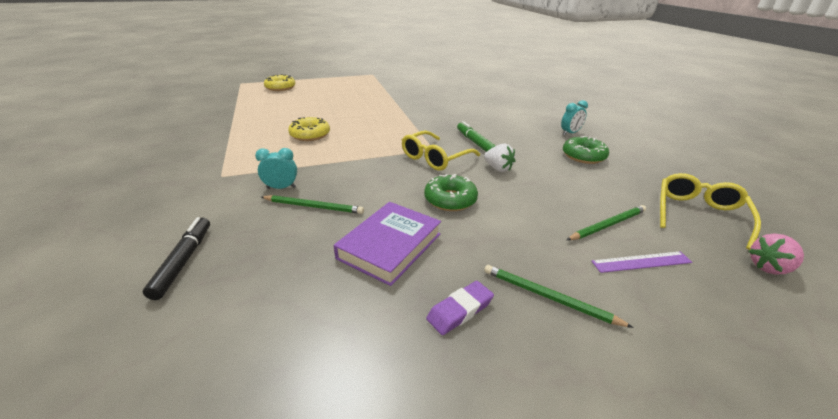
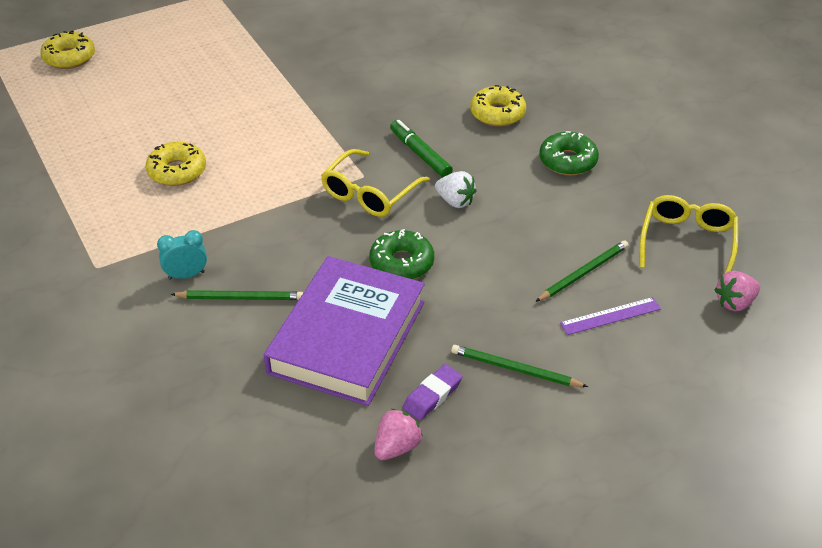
camera: 10 degrees left, 10 degrees up
black marker [143,217,210,300] -> none
purple book [334,202,441,286] -> purple book [264,256,425,406], size x1.51
turquoise clock [561,100,588,135] -> none
none -> pink strawberry [374,409,423,460]
none -> yellow donut [470,85,526,127]

